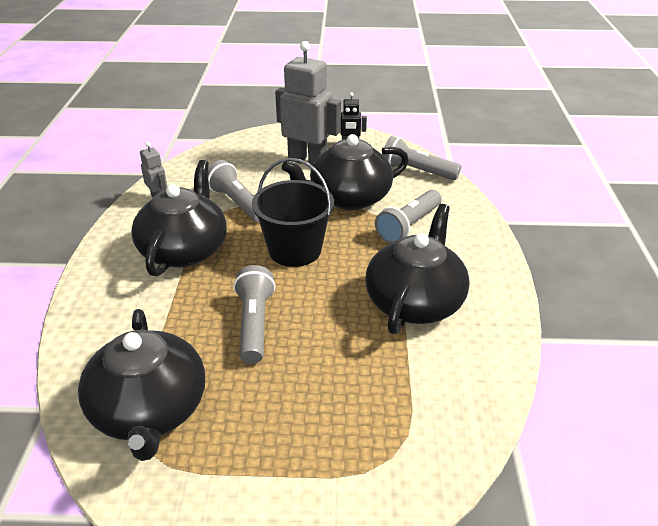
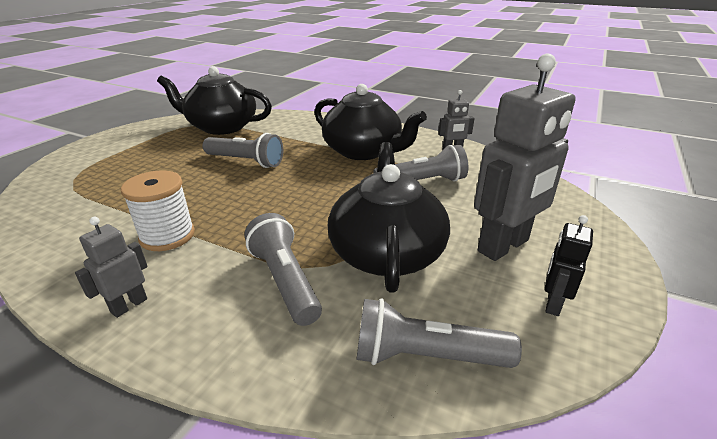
camera: 115 degrees right, 5 degrees down
black bucket [252,158,334,267] -> none
black teapot [365,204,470,334] -> white spool [121,170,195,251]
grey flashlight [382,136,461,180] -> grey flashlight turned 135 degrees counterclockwise [356,298,522,368]
none -> grey robot [75,217,148,318]

